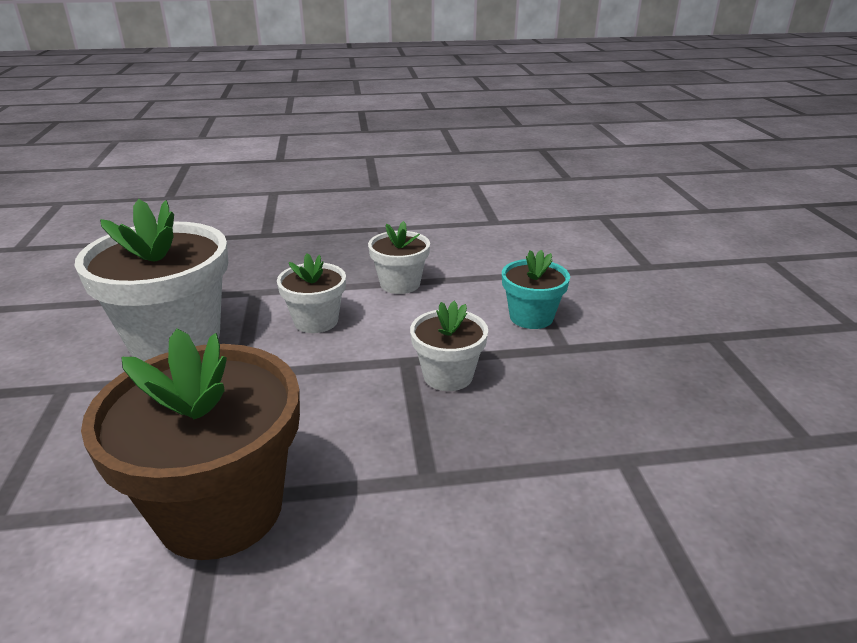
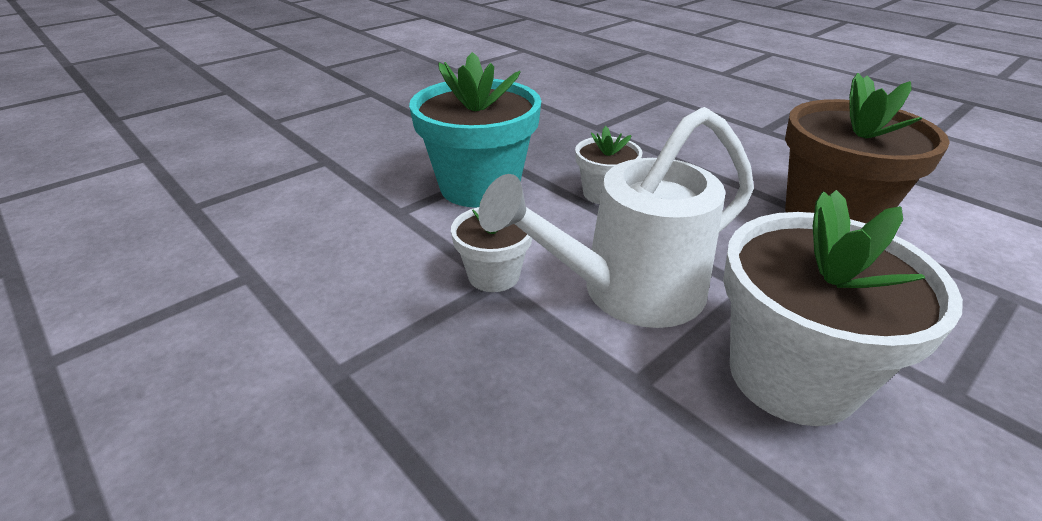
camera: 125 degrees left, 5 degrees up
white flower pot [277,253,346,333] -> white watering can [478,107,754,328]
turquoise flower pot [502,250,570,329] -> turquoise flower pot [409,52,541,208], size x1.91

